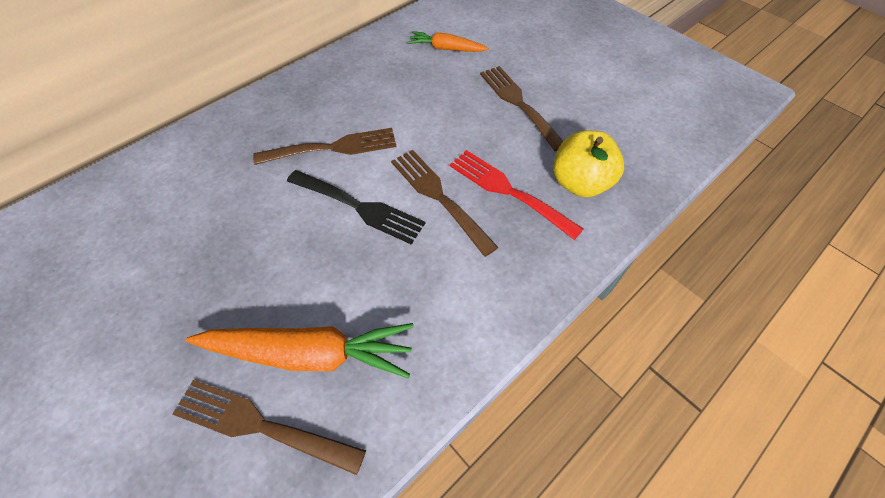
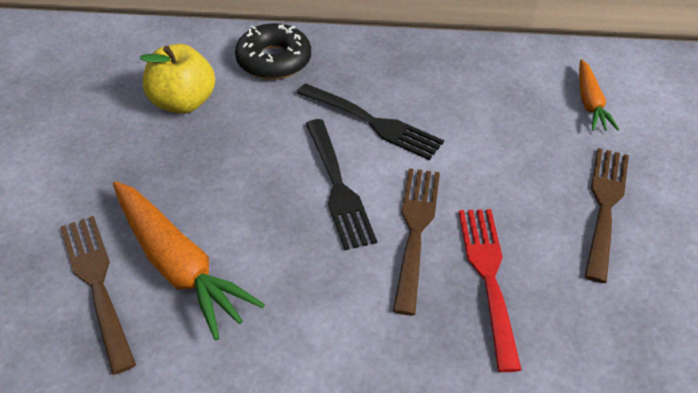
camera: 45 degrees right, 10 degrees down
brown fork [253,128,396,165] -> black fork [297,83,444,160]
orange carrot [408,31,489,52] -> orange carrot turned 150 degrees counterclockwise [579,59,619,131]
yellow apple [553,130,624,197] -> yellow apple moved to [140,44,215,114]
none -> black donut [235,23,311,79]

